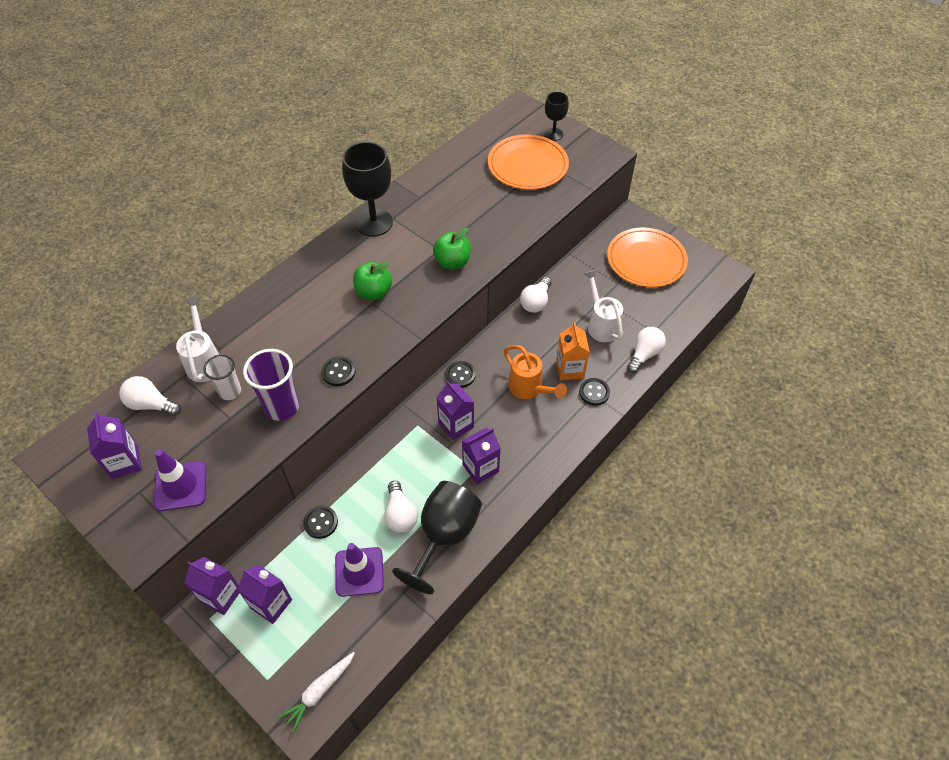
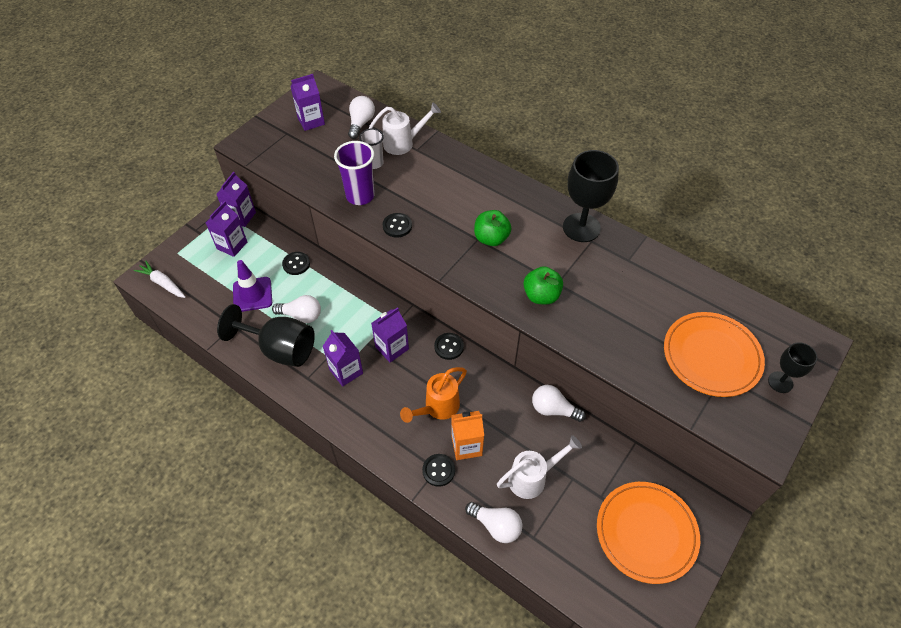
camera: 85 degrees right, 0 degrees up
purple traffic cone [154,449,206,511] -> none
white light bulb [384,481,418,533] -> white light bulb turned 150 degrees counterclockwise [272,295,321,323]

